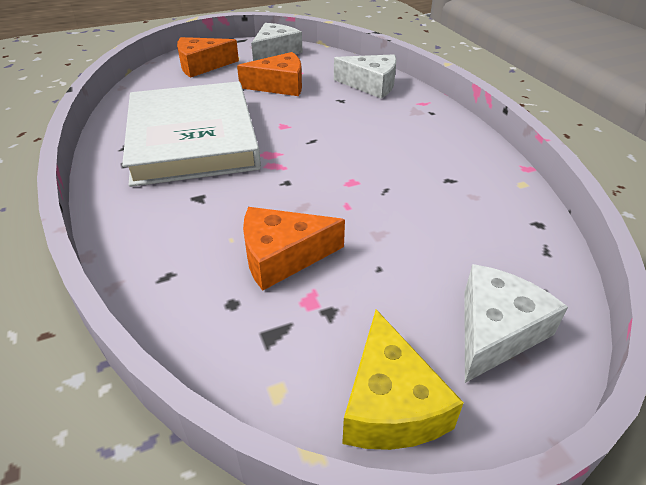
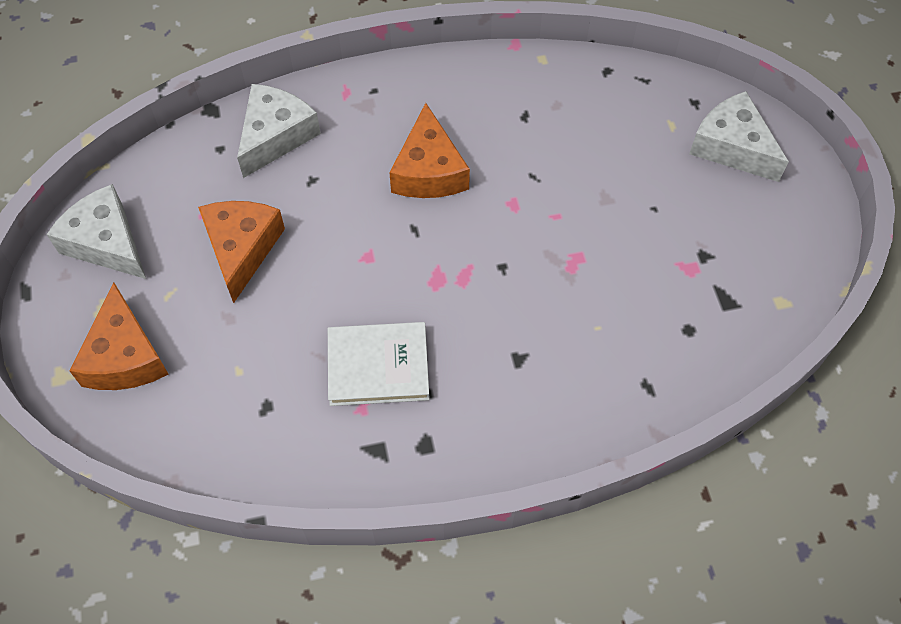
camera: 80 degrees left, 20 degrees up
white book [122,81,261,187] -> white book [328,322,430,406], size x0.49
orange cheese [243,207,345,291] -> orange cheese moved to [389,103,470,198]
yellow cheese [342,309,464,450] -> none

